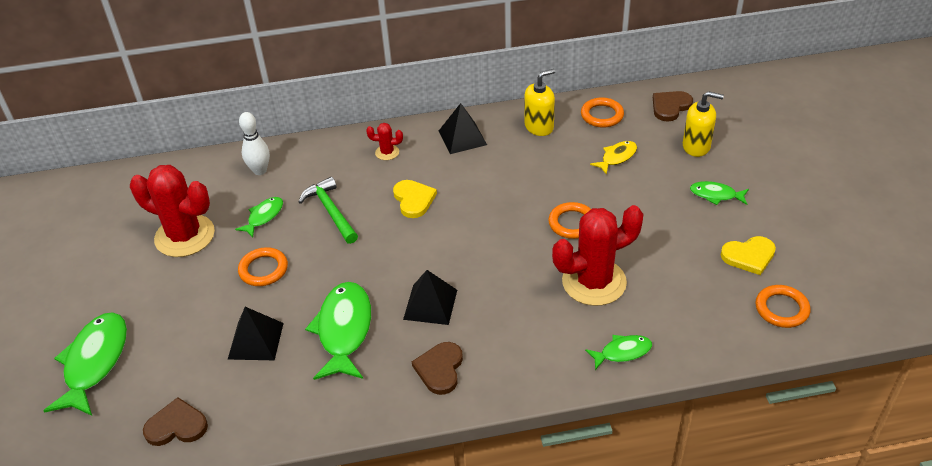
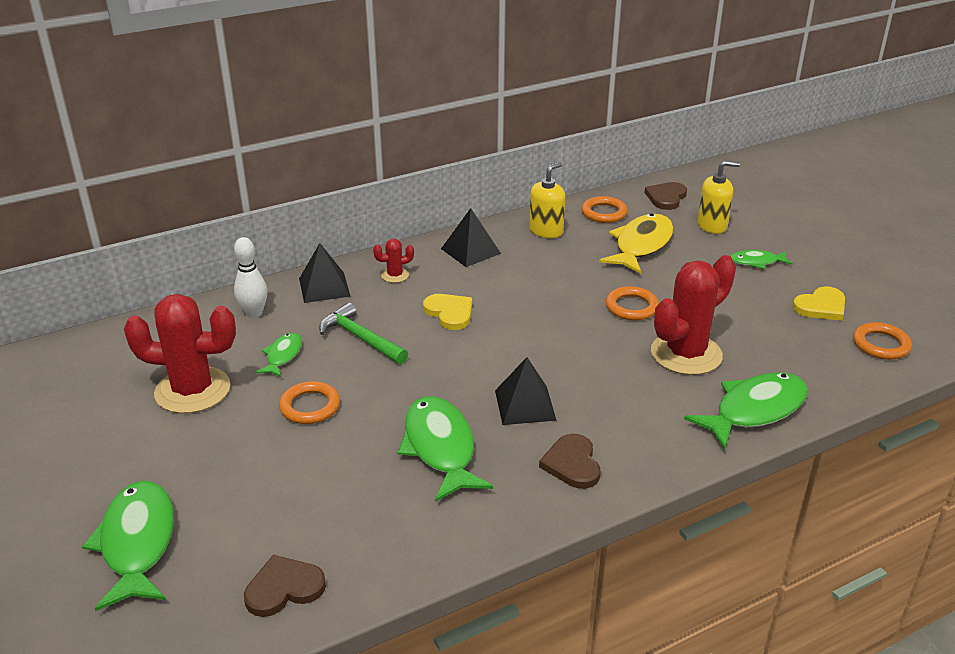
camera: 20 degrees left, 10 degrees down
black pyramid [228,307,284,360] -> black pyramid moved to [299,243,351,303]
green fish [585,335,652,370] -> green fish [684,372,808,449], size x1.88
yellow fish [590,141,637,175] -> yellow fish [599,213,674,274], size x1.88

